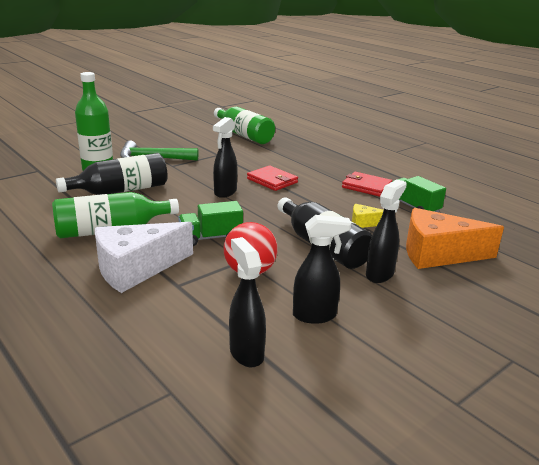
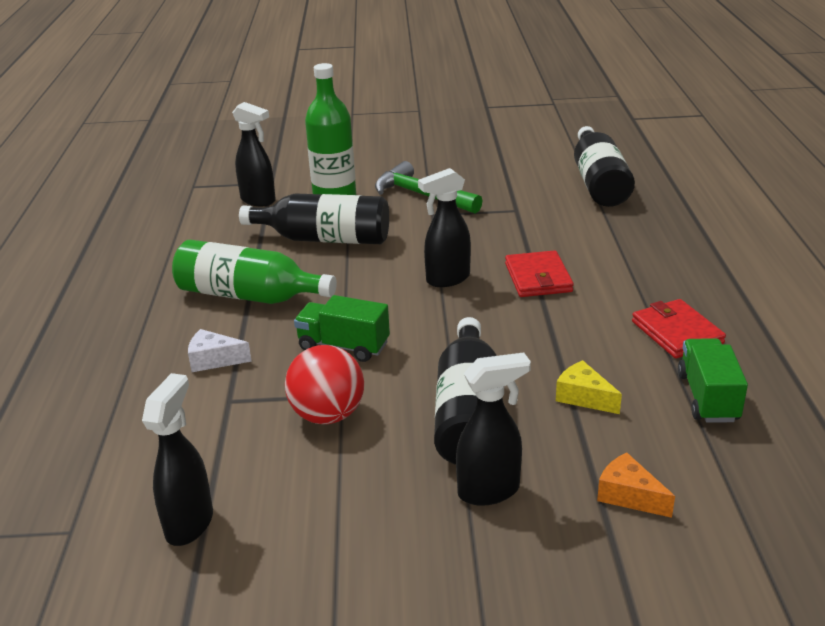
camera: 40 degrees right, 5 degrees up
white cheese [95,222,193,293] -> white cheese [188,329,252,372], size x0.46
green bottle [214,107,275,144] -> black bottle [574,126,635,207]
black spray bottle [293,215,351,324] -> black spray bottle moved to [232,102,276,206]
orange cheese [406,208,504,269] -> orange cheese [597,452,675,518], size x0.46

